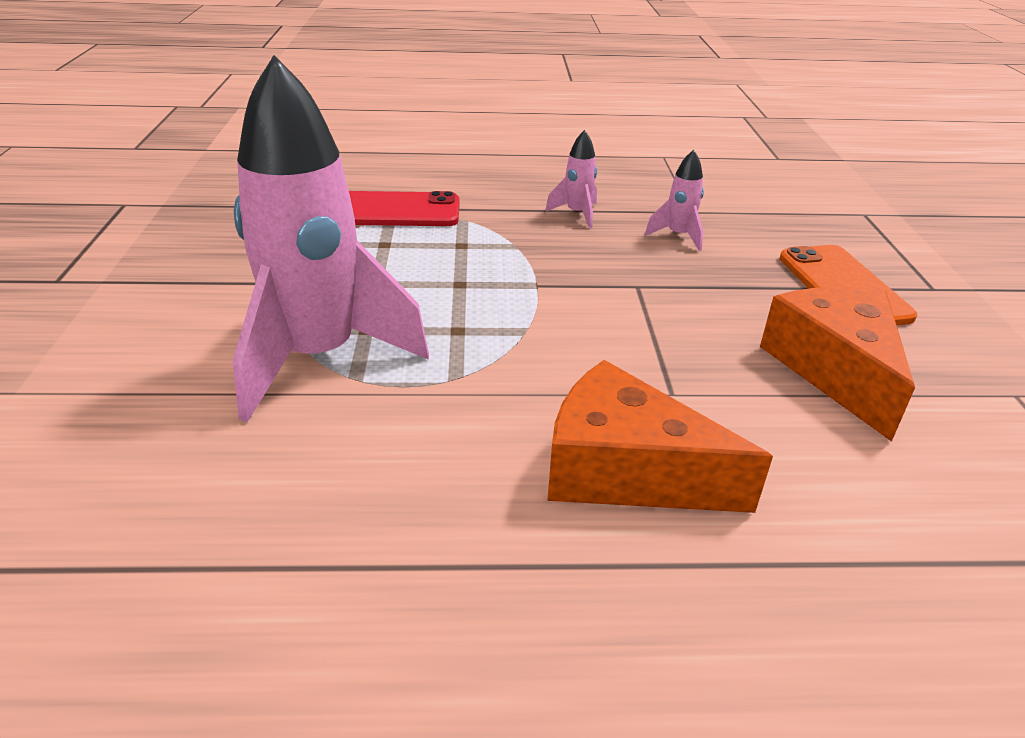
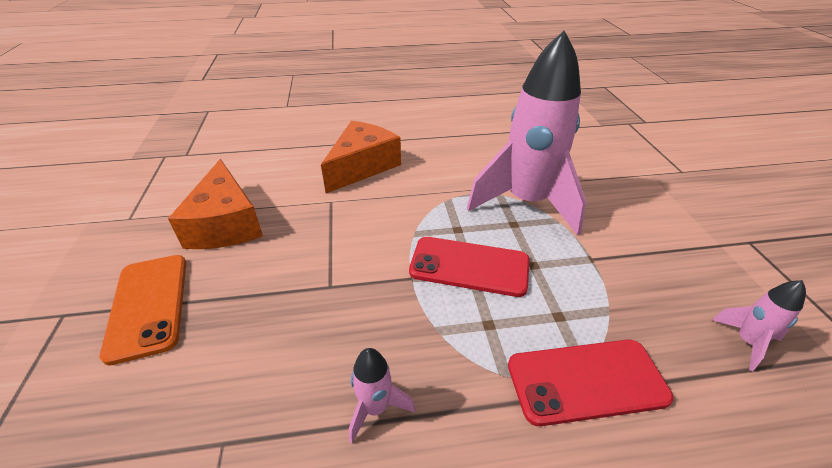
camera: 175 degrees right, 5 degrees up
orange cheese [547,360,773,513] -> orange cheese turned 75 degrees counterclockwise [321,121,401,193]
pink rocket [645,150,704,251] -> pink rocket moved to [712,280,806,371]
none -> red phone [409,237,529,297]

